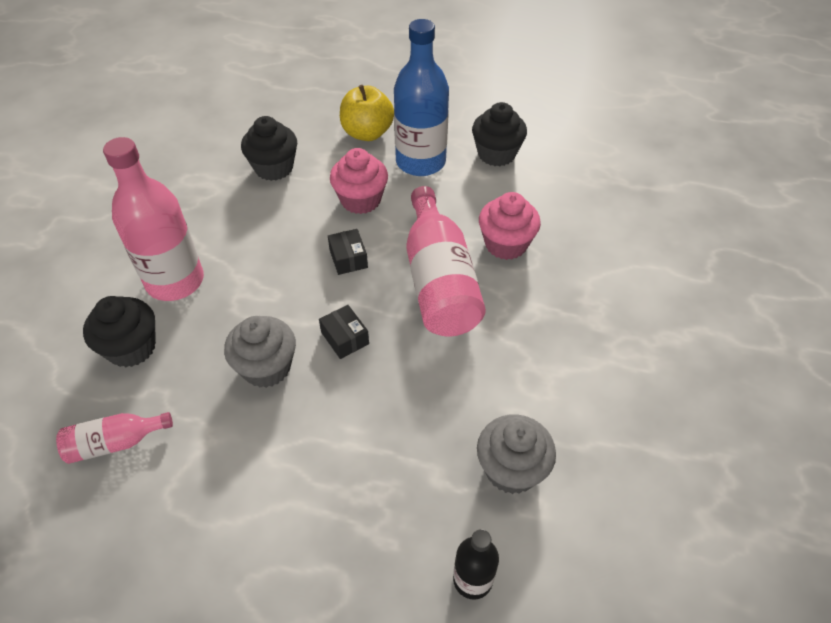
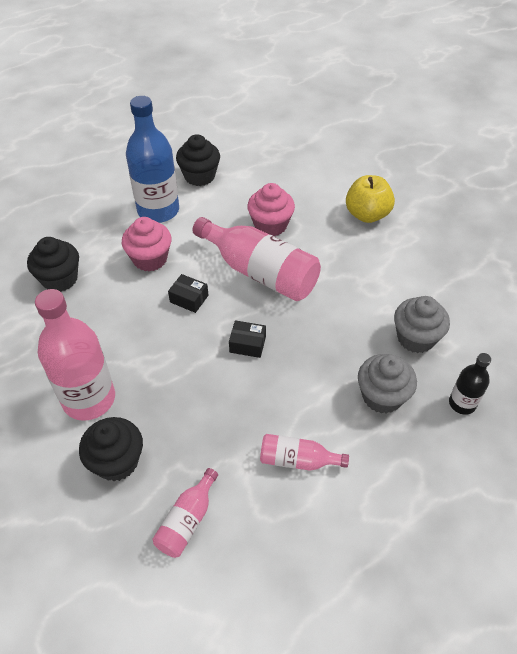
camera: 45 degrees left, 0 degrees up
grey cupcake [224,316,296,388] -> grey cupcake moved to [358,354,417,414]
yellow apple [340,85,394,141] -> yellow apple moved to [346,175,395,223]
none -> pink bottle [260,434,349,471]

